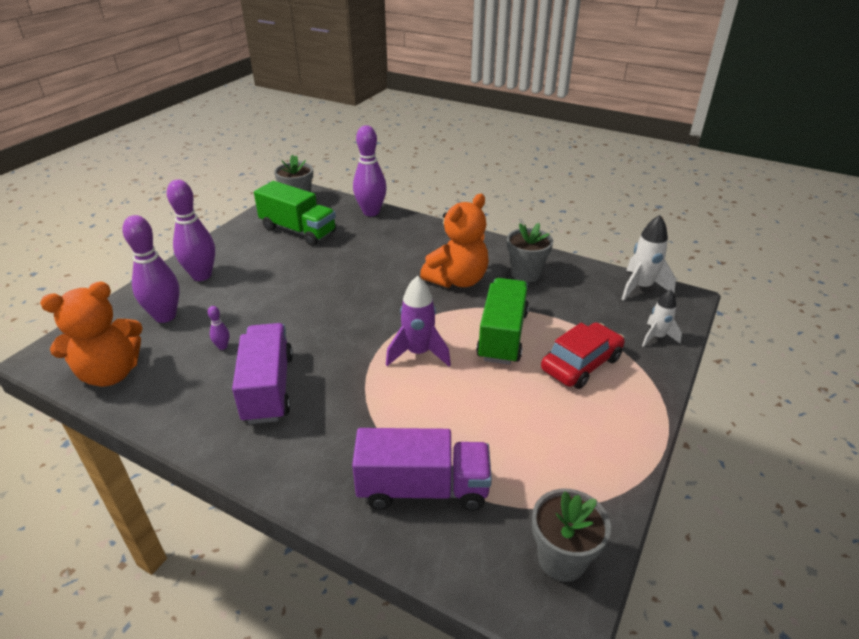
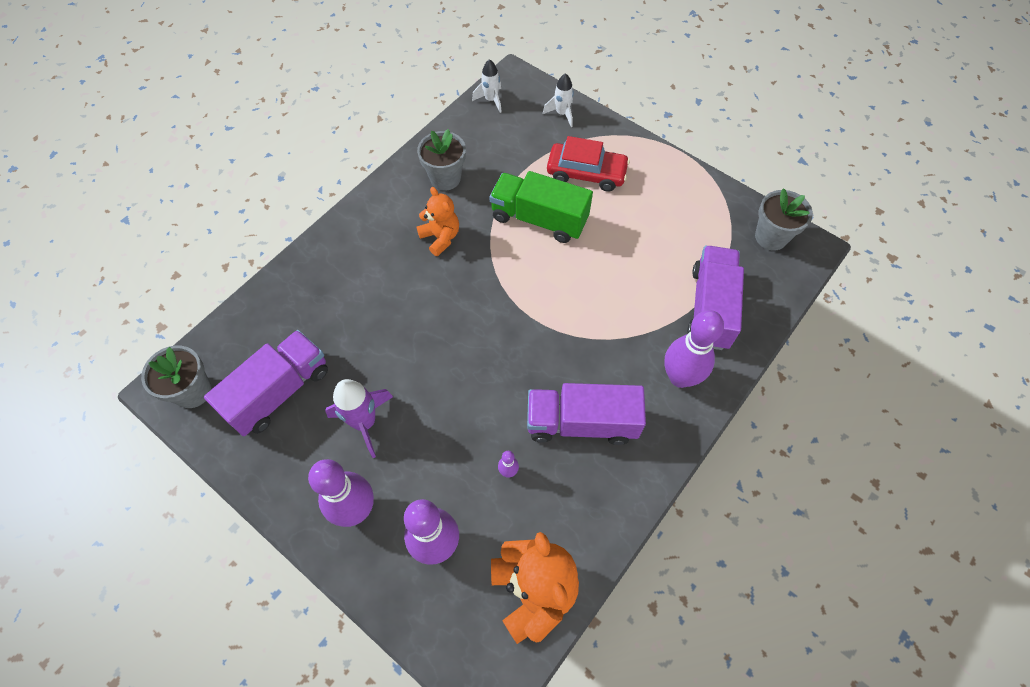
camera: 80 degrees left, 25 degrees up
green truck [254,181,336,246] -> purple truck [204,330,328,436]
purple bowling pin [353,125,387,216] -> purple bowling pin moved to [664,310,724,388]
purple rocket [386,276,451,367] -> purple rocket moved to [325,379,393,458]
orange teddy bear [420,194,489,288] -> orange teddy bear [417,187,459,256], size x0.62
red car [541,322,625,389] -> red car turned 135 degrees clockwise [547,136,630,192]
white rocket [621,215,676,301] -> white rocket [472,59,502,113], size x0.65

